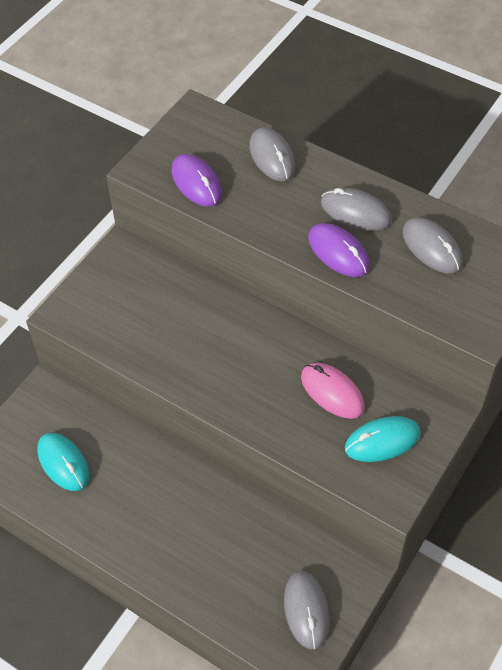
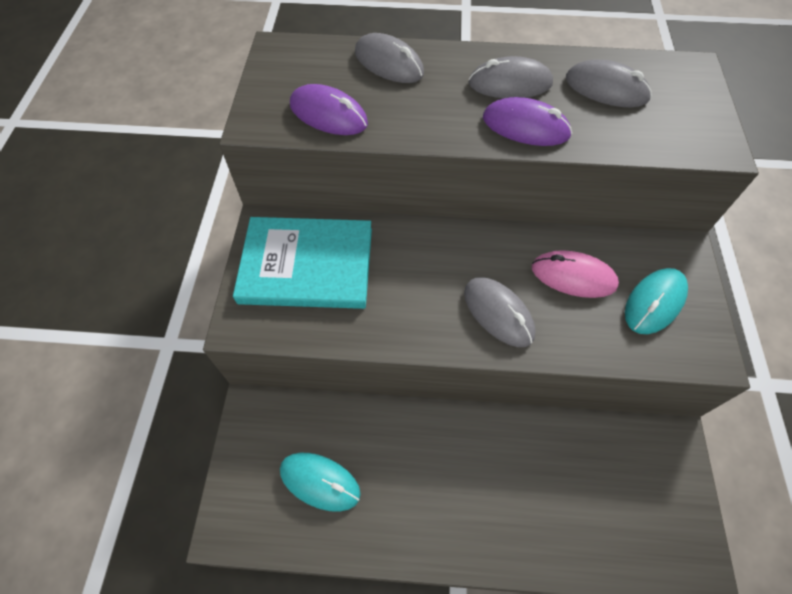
camera: 30 degrees left, 5 degrees up
grey mouse [284,571,329,650] -> grey mouse moved to [464,278,536,347]
none -> turquoise book [233,217,372,309]

